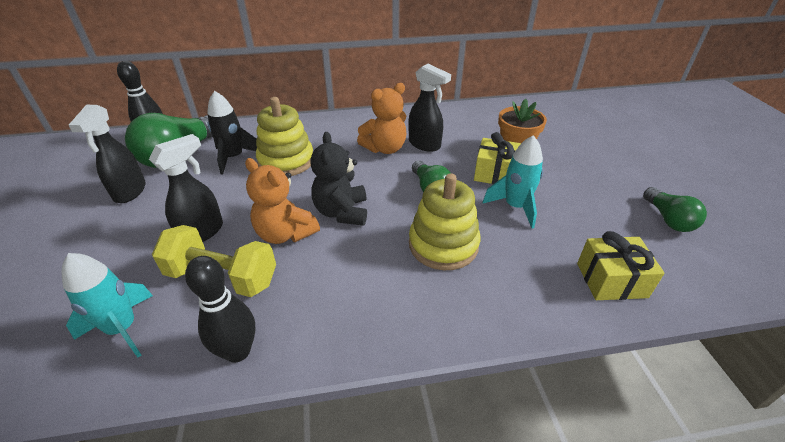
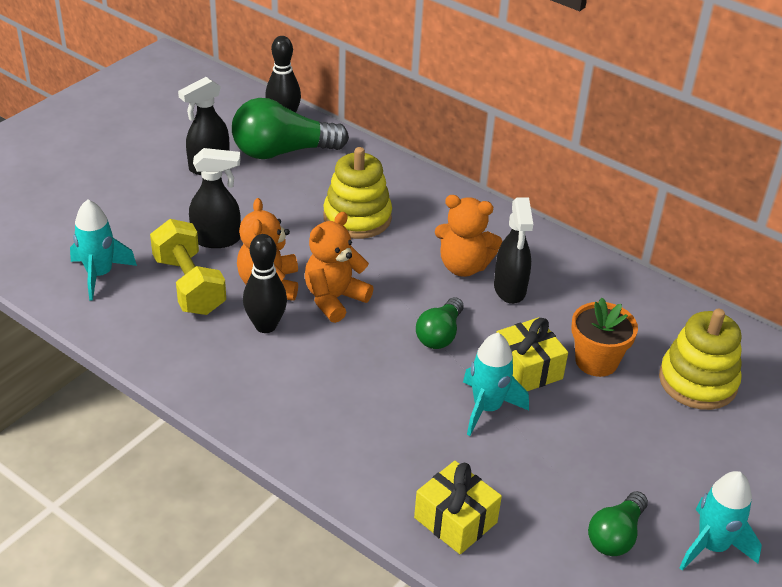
camera: 45 degrees right, 0 degrees up
black bowling pin [185,256,256,362] -> black bowling pin moved to [243,234,287,333]
black rocket [207,91,257,175] -> none
black teddy bear [310,132,367,226] -> orange teddy bear [305,212,374,323]
yellow stacking toy [409,173,480,270] -> yellow stacking toy moved to [659,309,742,410]
none -> turquoise rocket [679,471,762,571]

